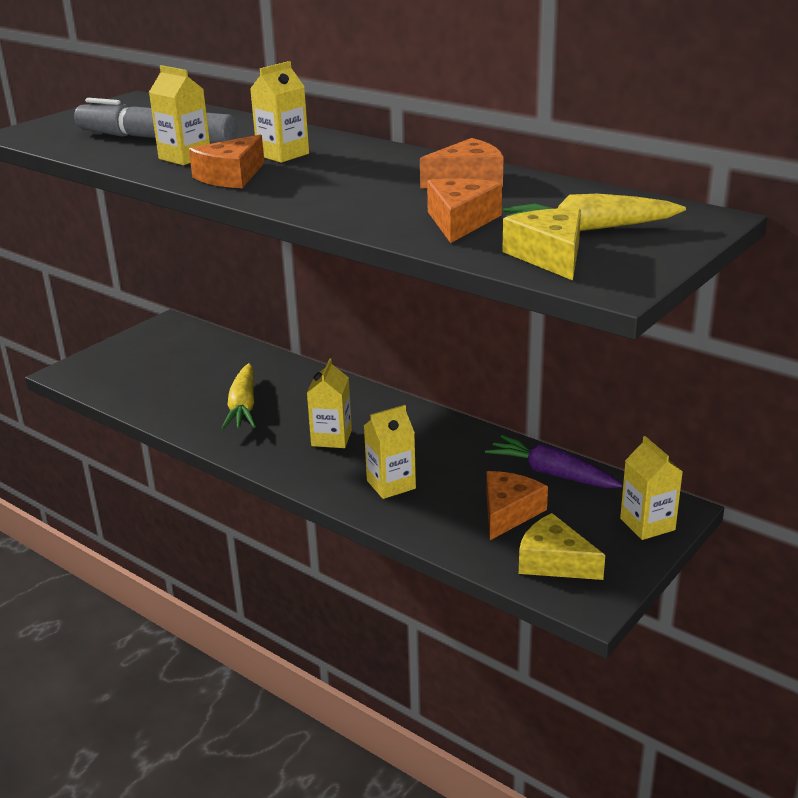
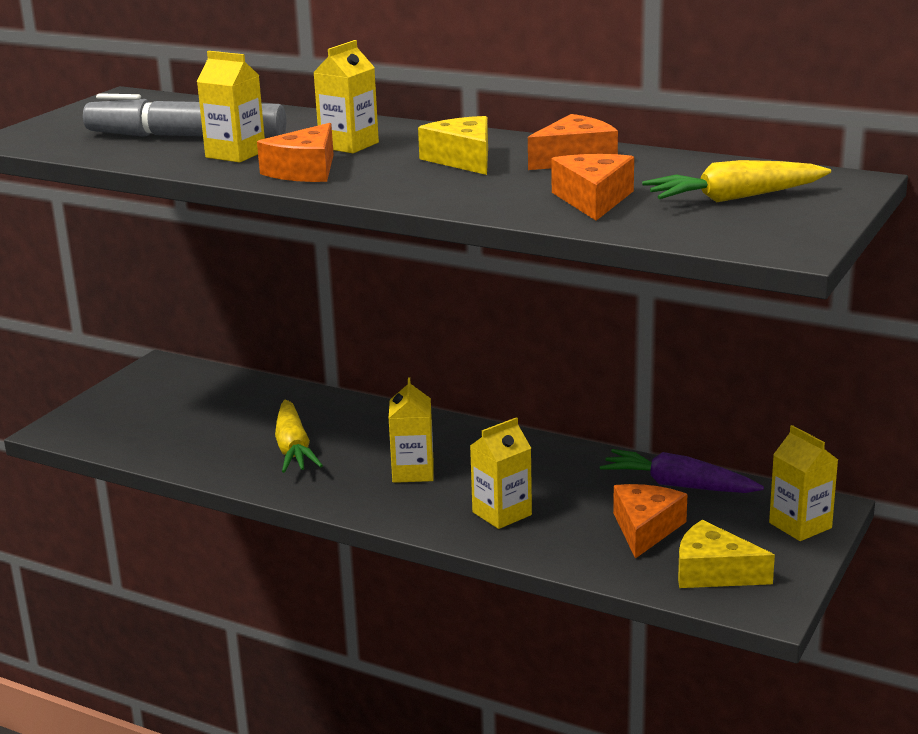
camera: 10 degrees left, 5 degrees down
yellow cheese [502,208,581,280] -> yellow cheese moved to [418,116,488,175]

